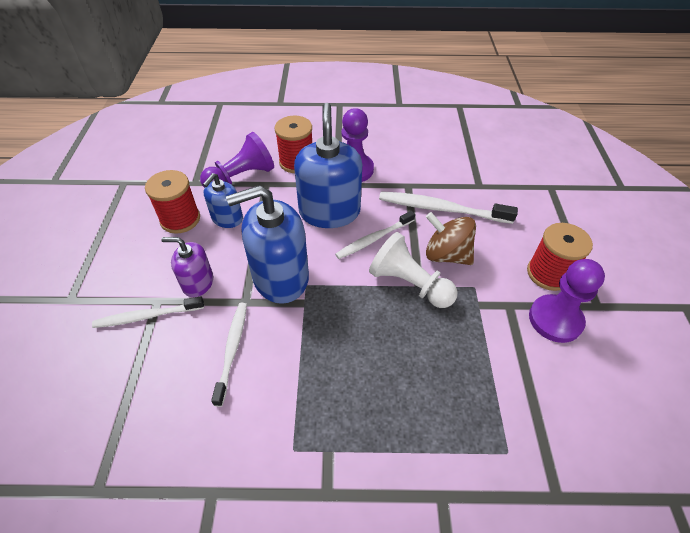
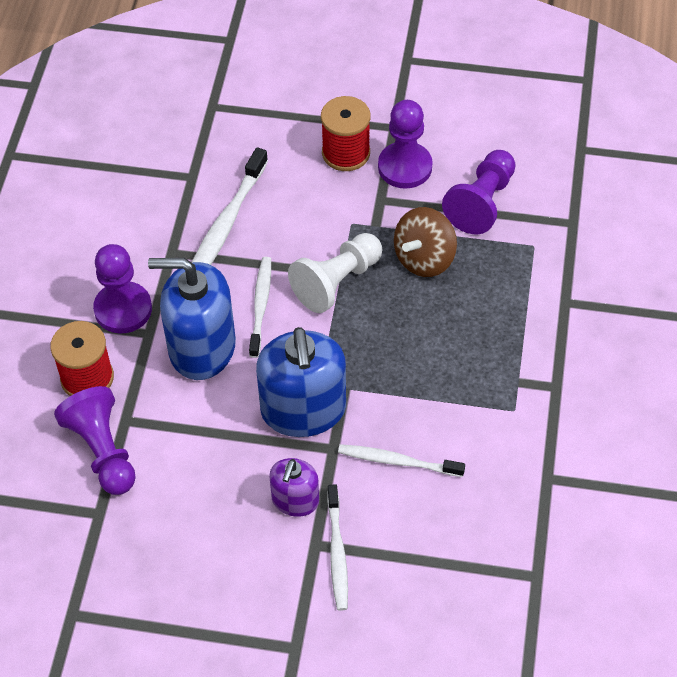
camera: 80 degrees left, 5 degrees up
red spool [145,170,200,234] -> none
blue soap dispenser [203,173,243,228] -> none
white toothbrush [335,211,415,259] -> white toothbrush turned 150 degrees counterclockwise [249,257,271,358]
brown spinning top [426,212,476,265] -> brown spinning top moved to [394,207,457,277]
none -> purple pawn [442,150,516,234]

